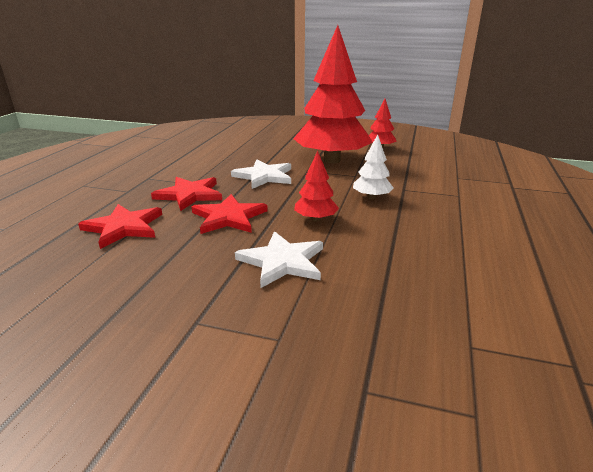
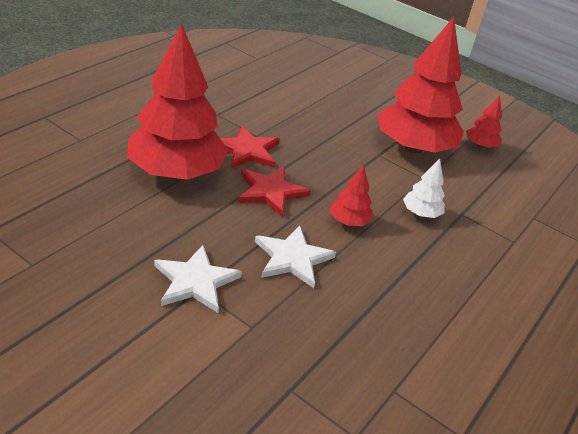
camera: 15 degrees right, 10 degrees up
red star [78,204,162,249] -> red tree [127,23,229,180]
white star [231,160,291,189] -> white star moved to [154,245,242,313]

